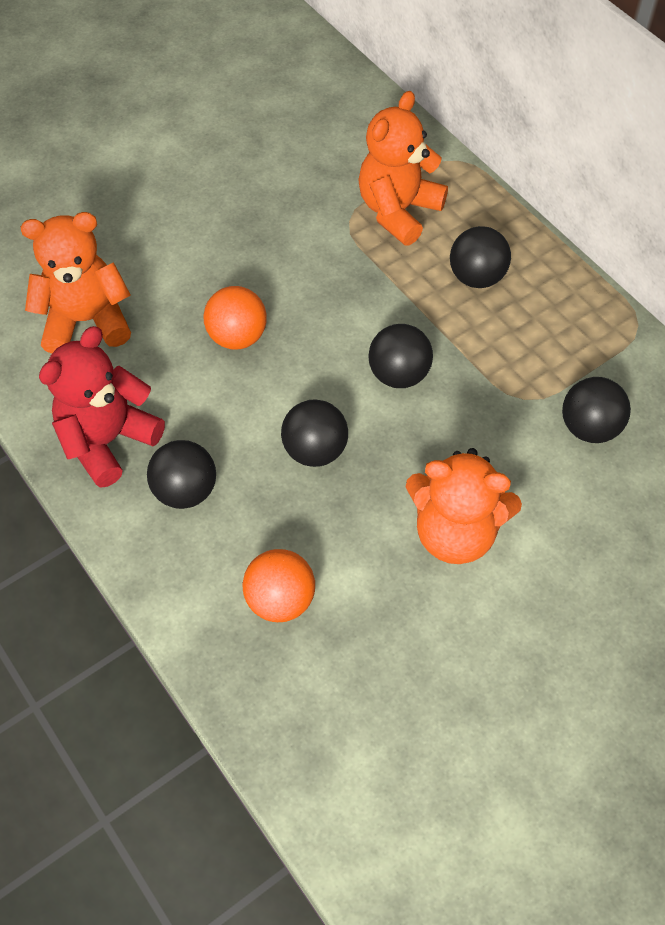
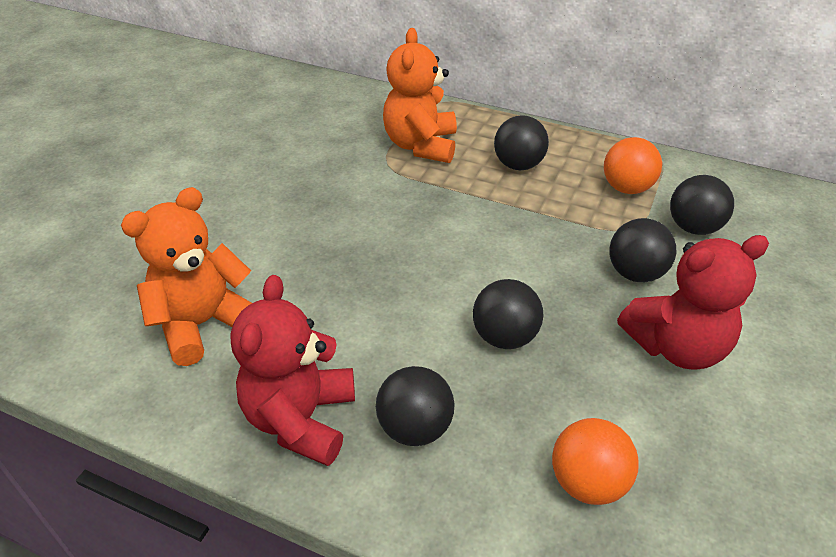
camera: 30 degrees left, 15 degrees down
orange ball [203,286,267,350] -> orange ball moved to [604,137,662,194]
black ball [368,324,433,388] -> black ball moved to [609,218,676,282]
orange teddy bear [406,448,522,564] -> red teddy bear [617,235,769,369]

